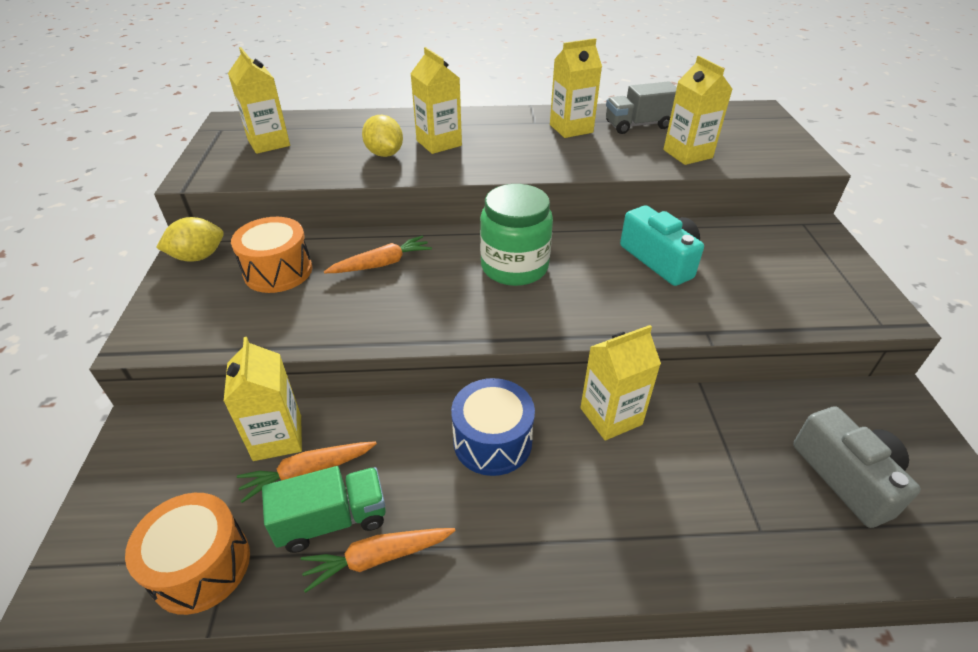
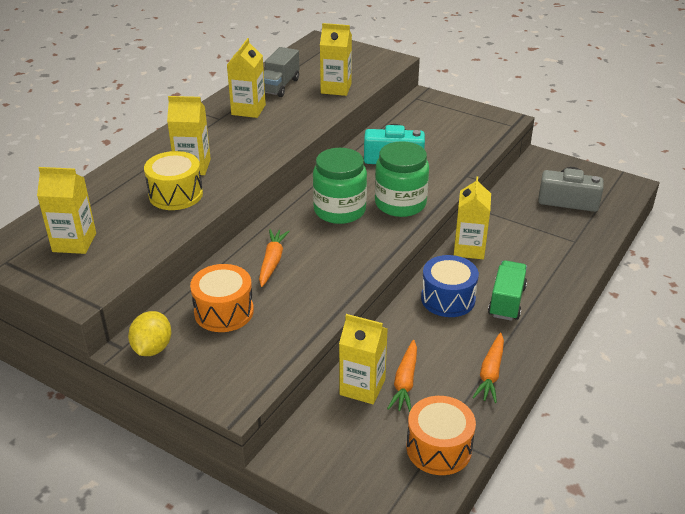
camera: 55 degrees left, 5 degrees down
green truck [262,466,386,553] -> green truck moved to [488,260,527,321]
yellow lemon [362,115,403,157] -> yellow drum [144,151,203,210]
none -> green jar [375,141,429,217]

